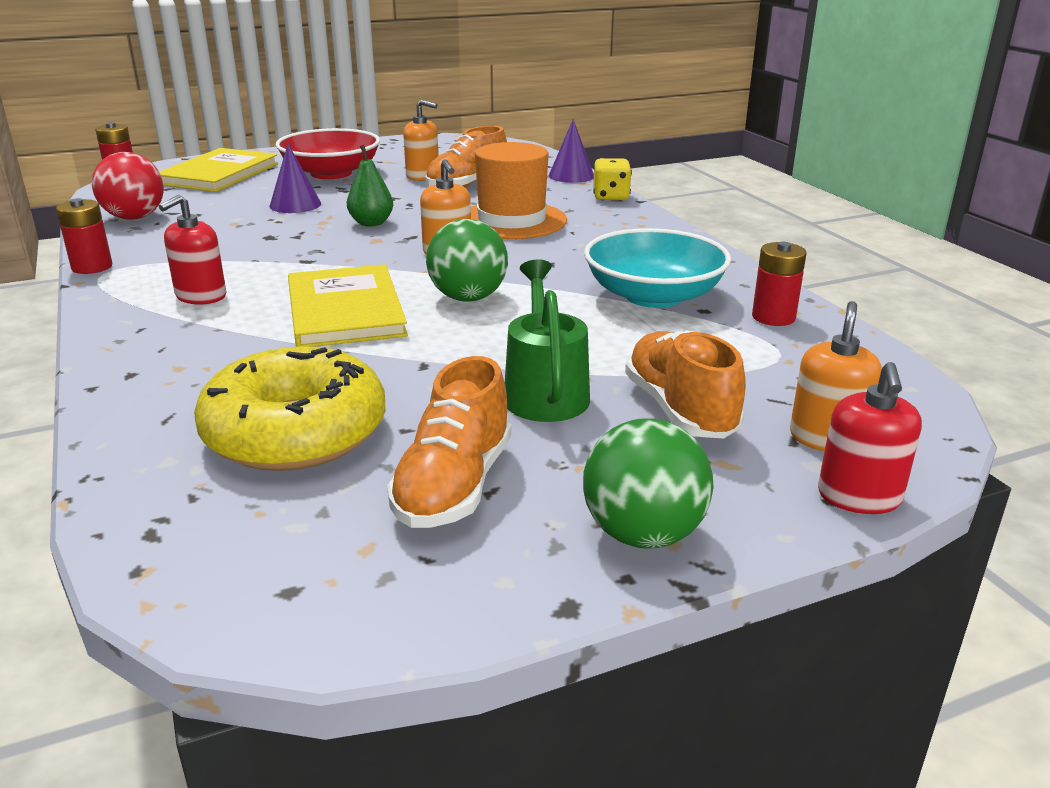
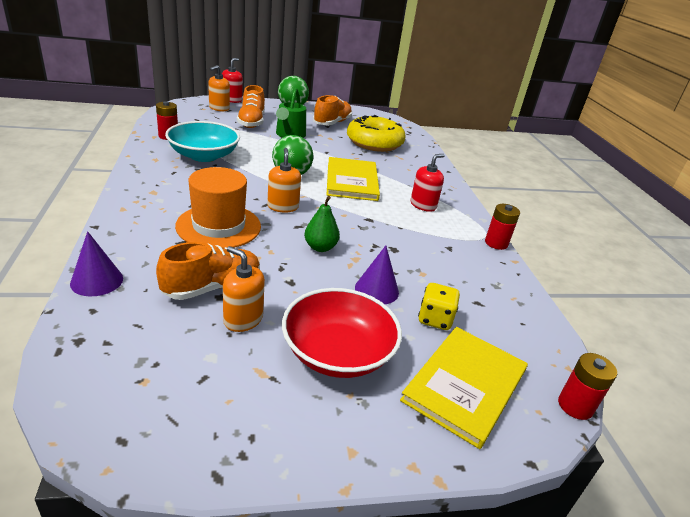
camera: 170 degrees left, 5 degrees up
red ball [92,152,164,219] -> none
yellow dice [593,158,632,201] -> yellow dice moved to [418,283,460,330]

